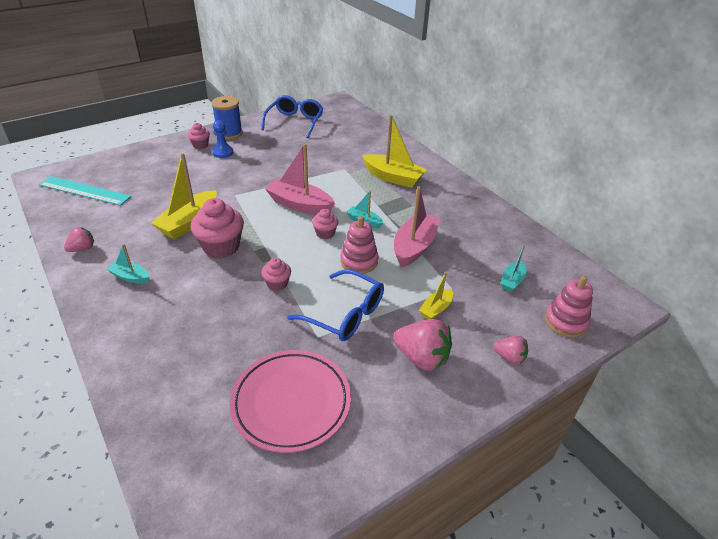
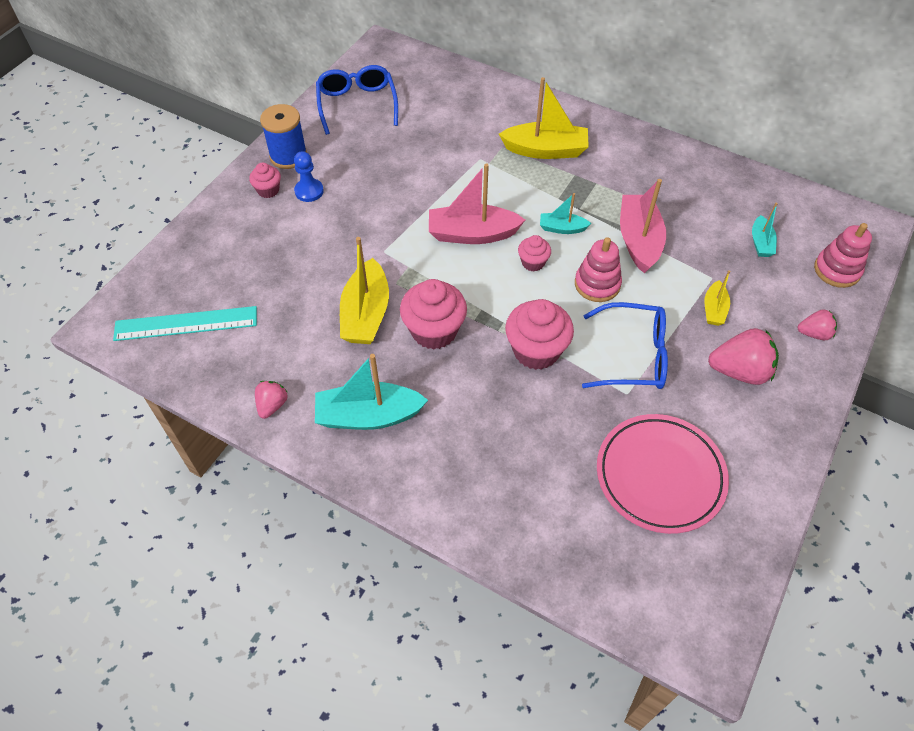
camera: 25 degrees left, 15 degrees up
turquoise boat [107,244,149,284] -> turquoise boat [315,354,428,430], size x1.87
pink cupcake [261,258,291,291] -> pink cupcake [505,299,574,370], size x1.87

